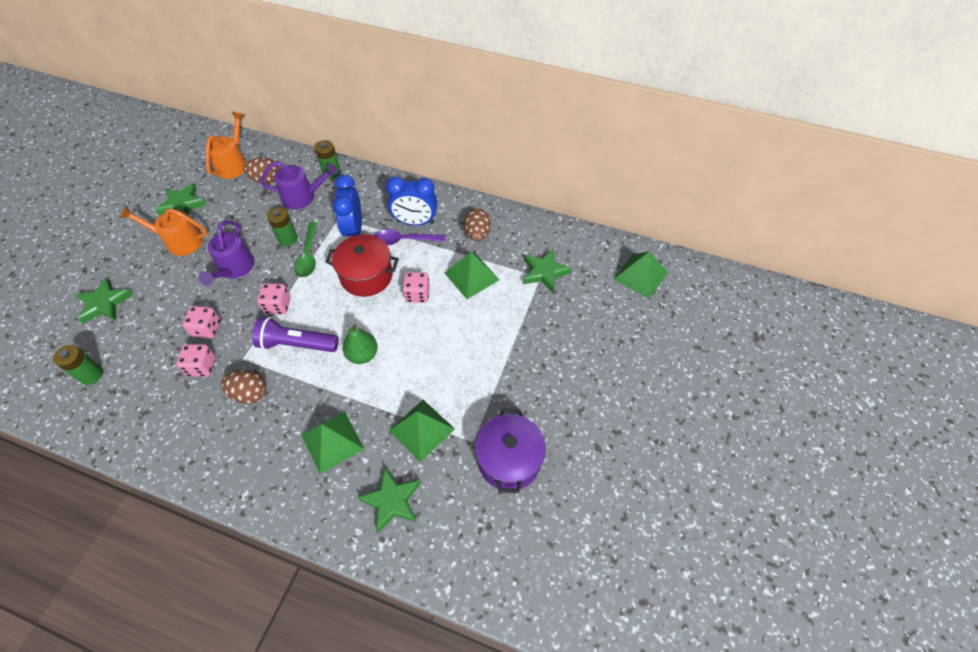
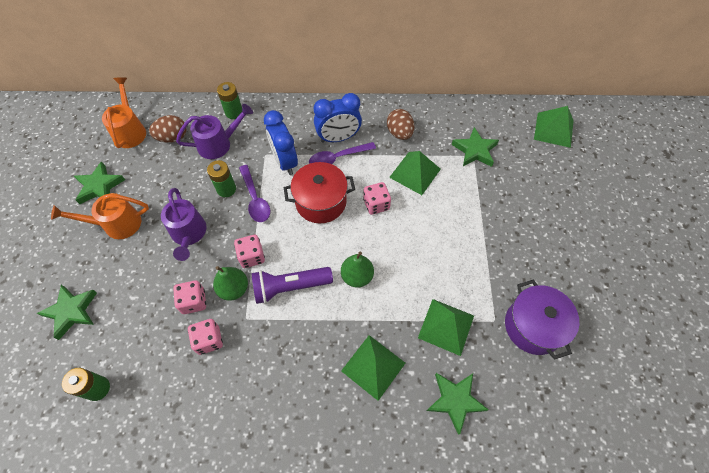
camera: 20 degrees left, 5 degrees up
brown egg [221,370,266,404] -> none
green spoon [294,222,318,277] -> purple spoon [239,165,270,222]
none -> green pear [213,266,248,300]

